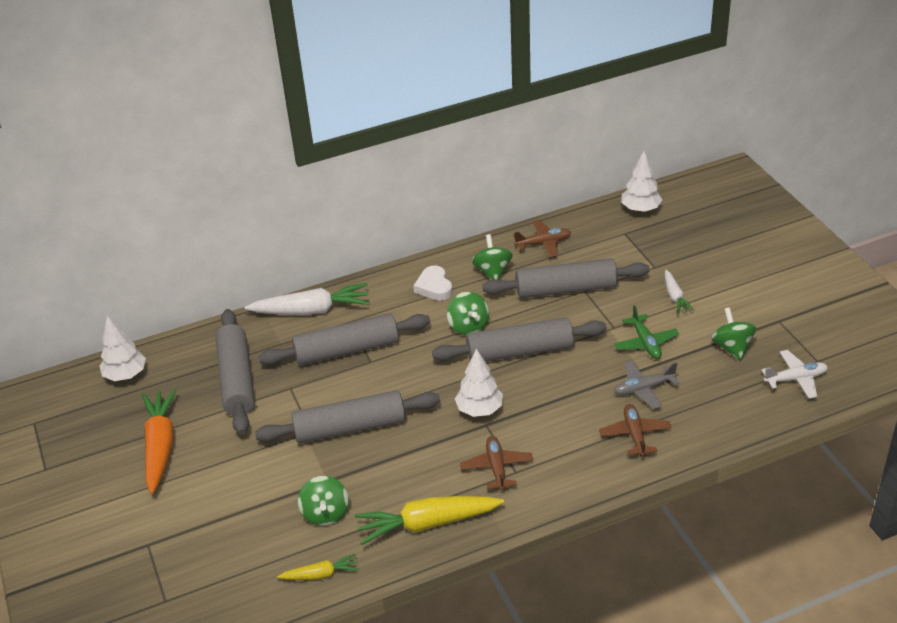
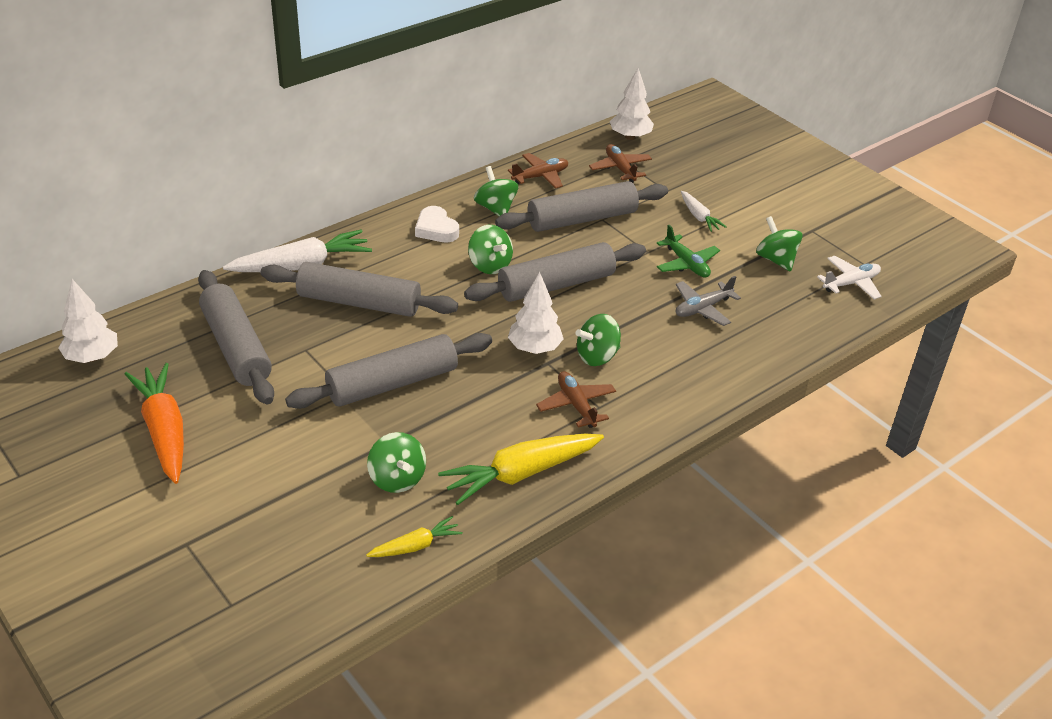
camera: 20 degrees left, 0 degrees up
grey rolling pin [259,313,430,365] -> grey rolling pin turned 45 degrees clockwise [260,262,458,317]
brown plane [599,404,672,457] -> brown plane moved to [589,144,652,183]
none -> green spinning top [575,314,621,366]

